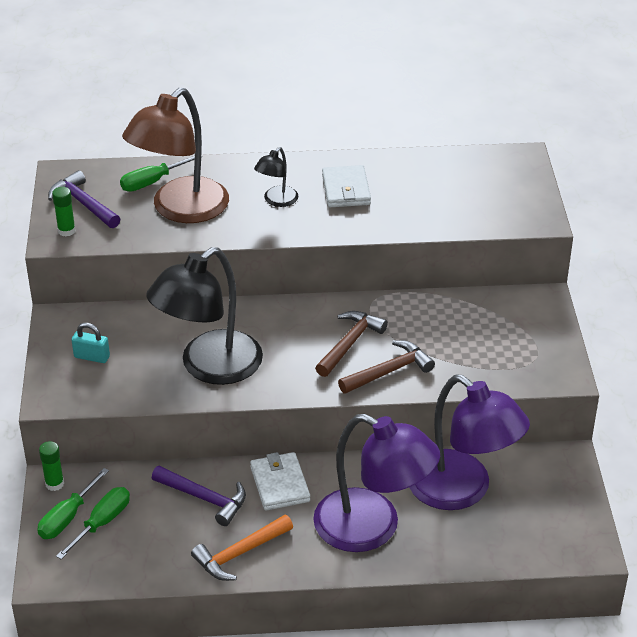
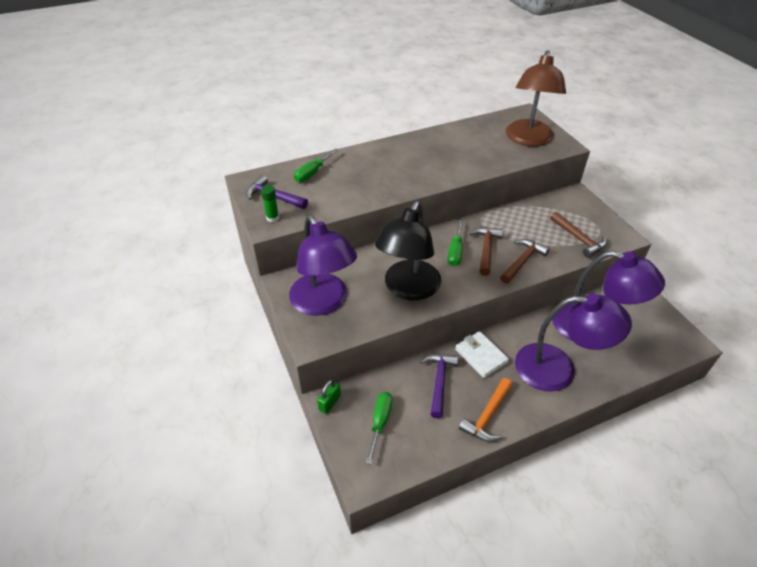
camera: 20 degrees left, 5 degrees up
green screwdriver [37,468,109,539] -> green screwdriver moved to [447,220,463,266]
green glue stick [39,441,64,491] -> green padlock [317,380,341,414]
turquoise padlock [72,323,110,363] -> purple lamp [289,215,357,316]
brown lamp [122,88,229,223] -> brown lamp moved to [506,50,566,146]
purple hammer [152,466,246,526] -> purple hammer turned 90 degrees counterclockwise [421,354,458,418]
black lamp [254,147,299,207] -> none
white wallet [322,165,371,207] -> none
none -> brown hammer [550,212,607,258]

